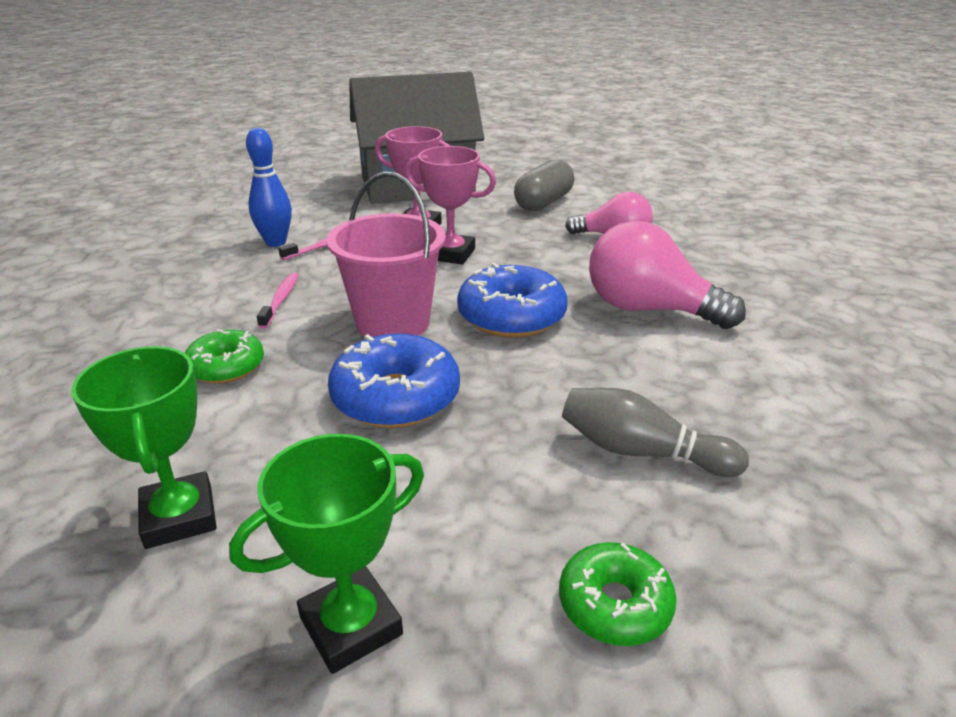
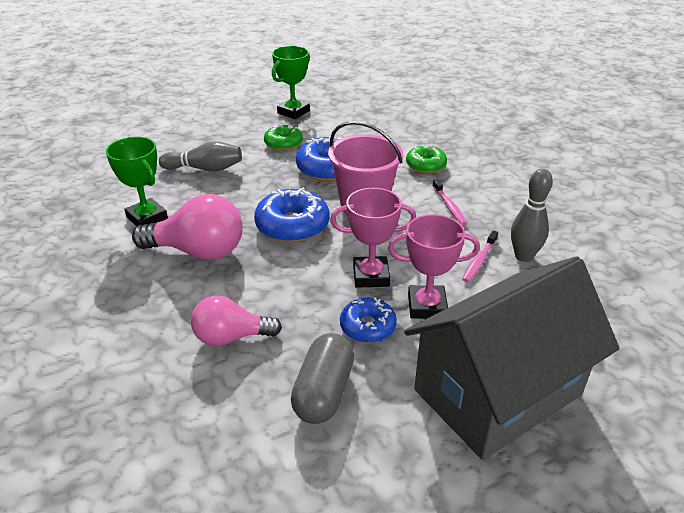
camera: 160 degrees right, 5 degrees up
green trophy [71,346,217,549] -> green trophy moved to [106,137,168,226]
blue bowling pin [246,128,292,247] -> grey bowling pin [511,169,553,262]
green donut [559,542,677,646] -> green donut moved to [264,124,303,151]
none -> blue donut [340,297,397,343]

